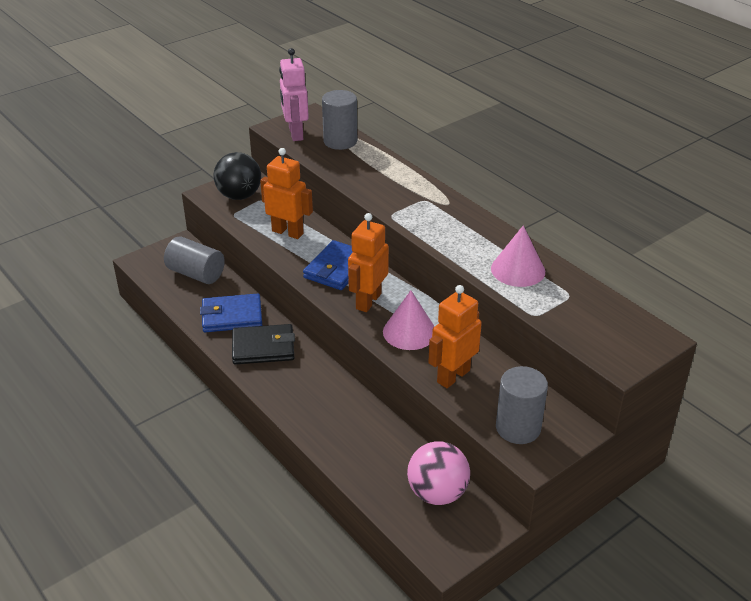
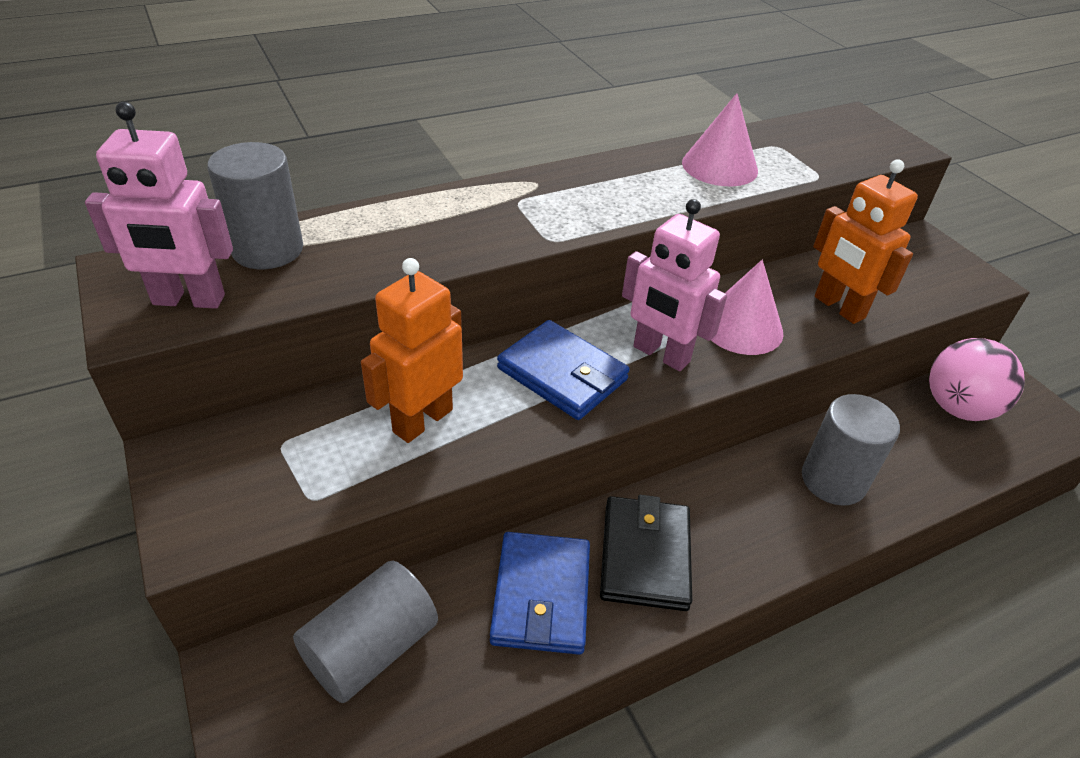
camera: 80 degrees left, 5 degrees up
black ball [213,152,261,200] -> none
orange robot [348,213,389,312] -> pink robot [622,199,727,371]
grey cylinder [496,366,548,444] -> grey cylinder moved to [802,394,900,506]

